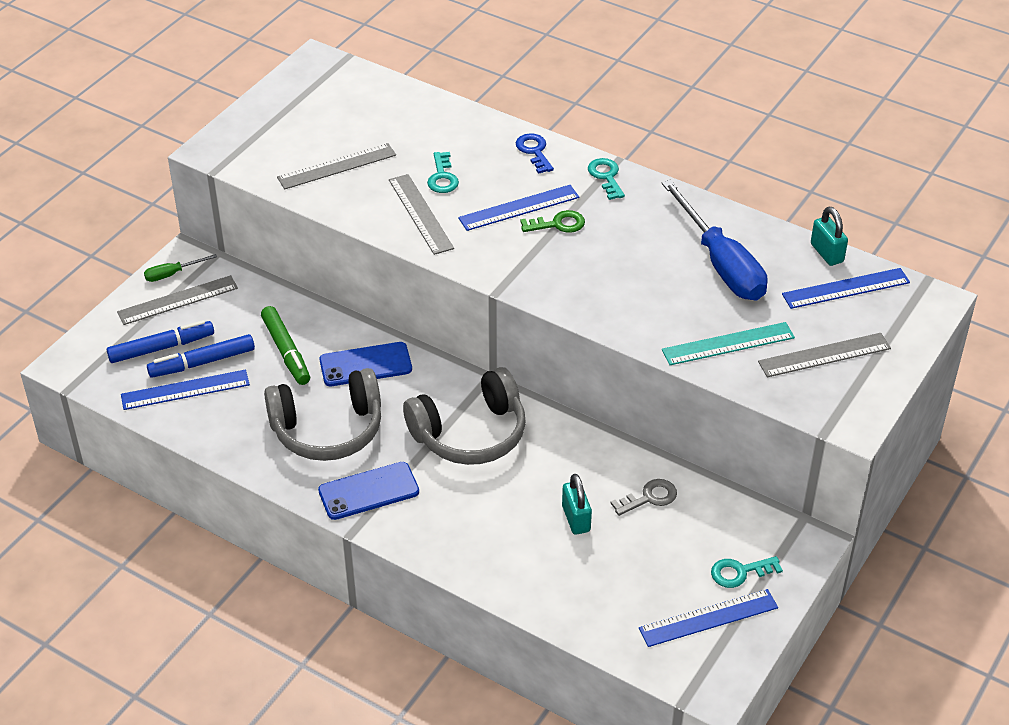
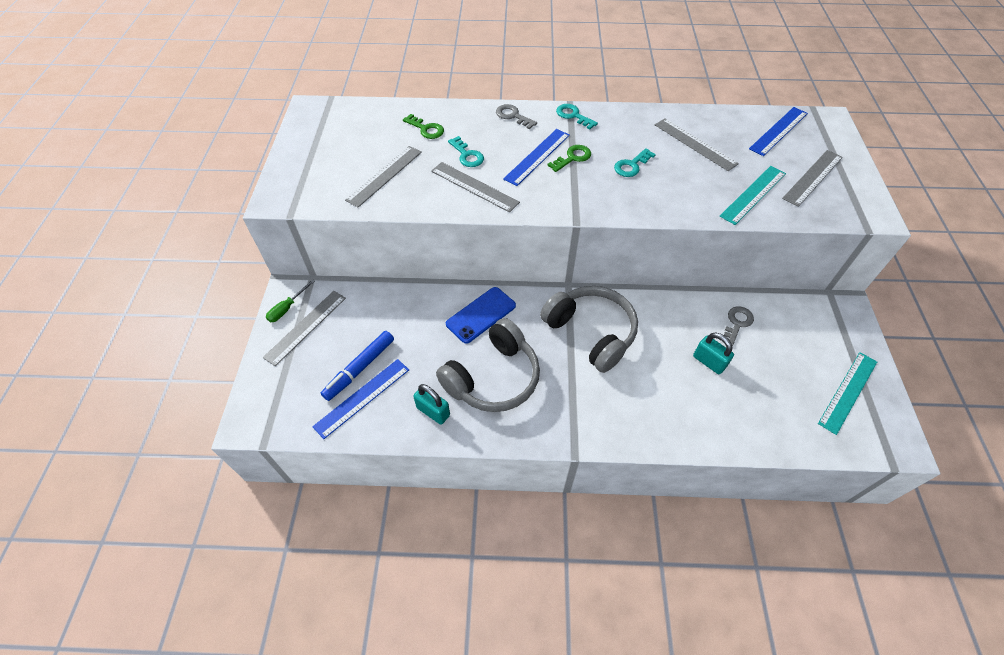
camera: 30 degrees left, 10 degrees up
blue marker [107,320,214,363] -> none
green marker [261,306,310,385] -> none
blue phone [318,462,419,520] -> none
grey headphones [403,367,526,465] -> grey headphones turned 75 degrees counterclockwise [540,286,638,373]
blue key [516,133,554,174] -> grey key [496,104,537,129]
blue ruler [639,589,778,647] -> turquoise ruler [818,352,877,435]
blue screwdriver [662,180,768,300] -> grey ruler [655,118,739,171]
turquoise key [711,556,783,588] -> turquoise key moved to [614,148,656,177]
turquoise padlock [811,207,848,266] -> turquoise padlock moved to [413,384,450,425]
none -> green key [403,114,444,139]

